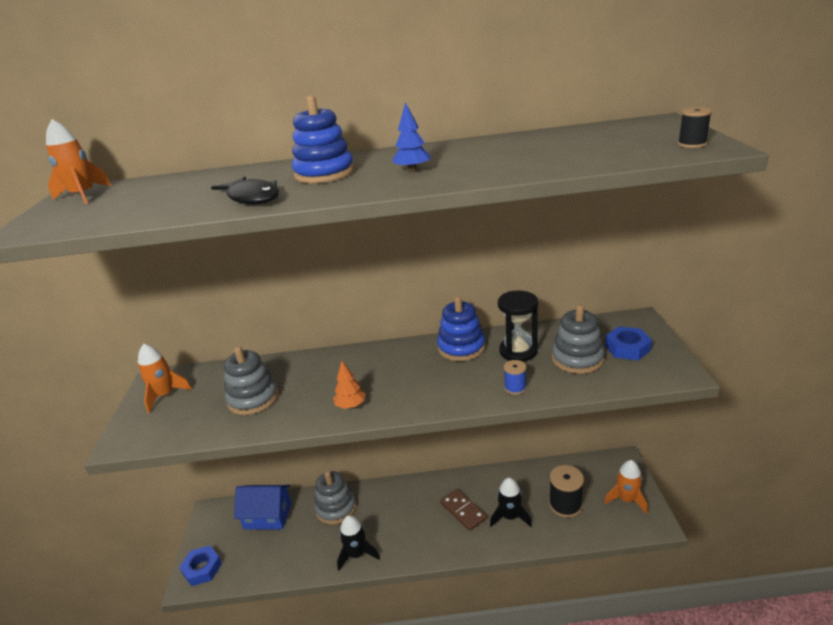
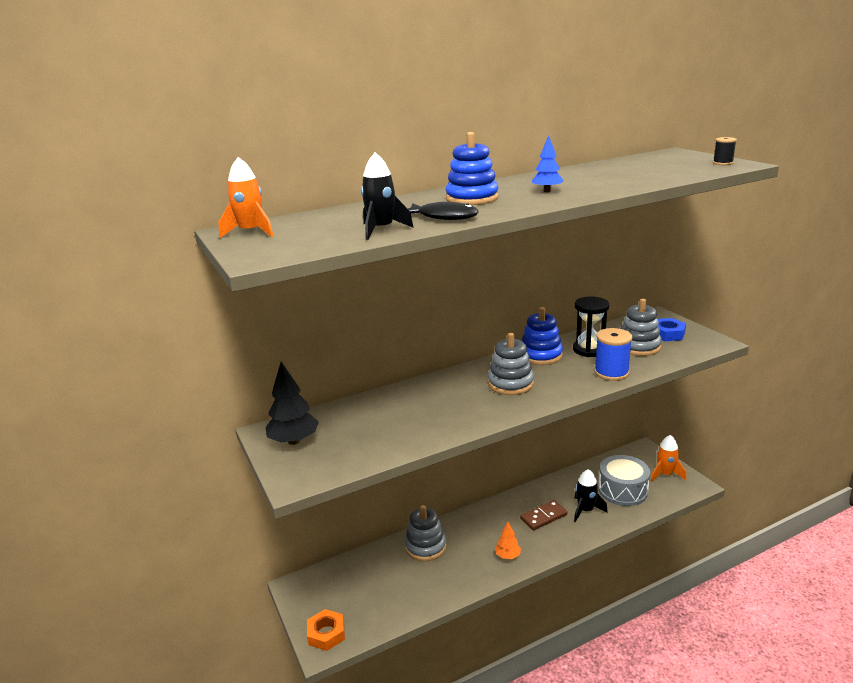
camera: 25 degrees left, 5 degrees down
orange rocket [138,344,192,413] -> black tree [265,362,319,445]
blue nut [179,546,222,586] -> orange nut [307,609,345,651]
grey stacking toy [224,346,279,415] -> grey stacking toy moved to [488,333,534,395]
blue house [234,485,292,530] -> none
orange tree [333,361,366,409] -> orange tree moved to [495,522,521,559]
black rocket [337,515,380,571] -> black rocket moved to [361,152,414,240]
brown domino [440,489,487,531] -> brown domino turned 60 degrees counterclockwise [520,500,568,530]
blue spool [504,360,527,395] -> blue spool [594,328,632,381], size x1.83
black spool [549,465,584,518] -> grey drum [598,455,650,506]

